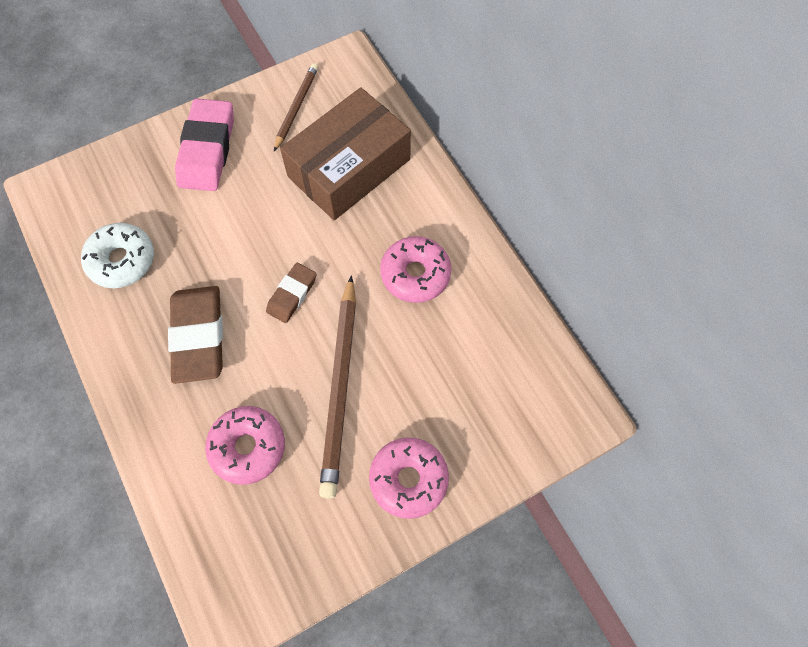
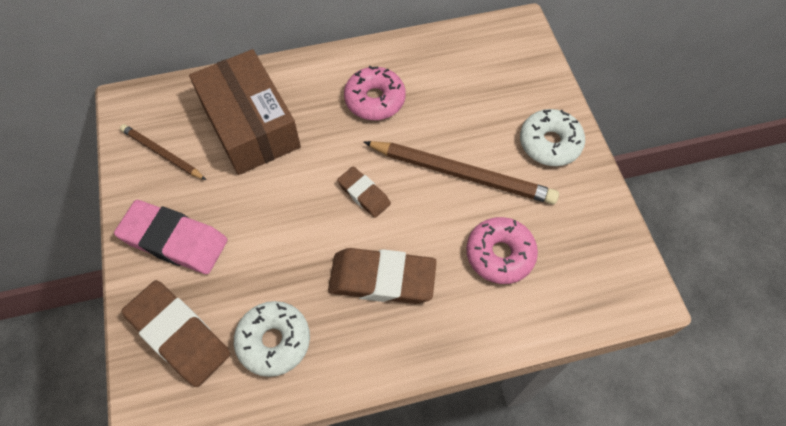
camera: 75 degrees left, 5 degrees down
pink donut [369,437,449,519] -> white donut [520,109,585,166]
none -> brown eraser [121,280,231,387]

